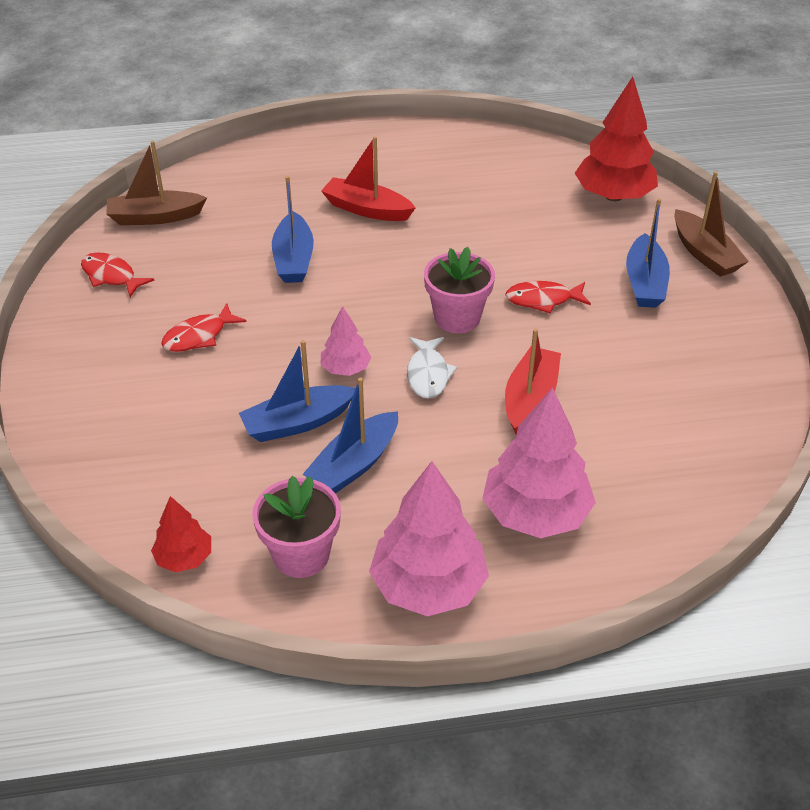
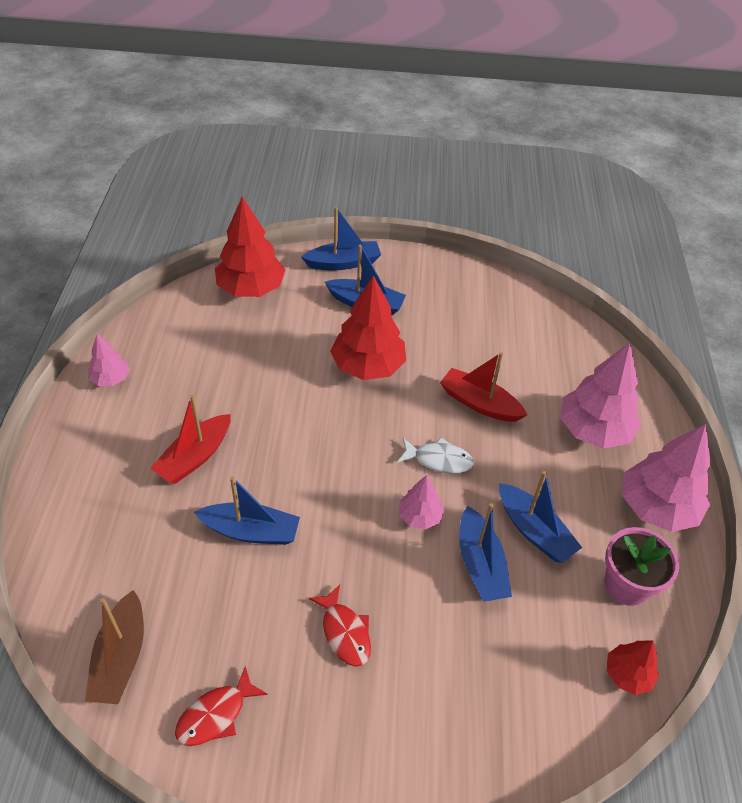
camera: 80 degrees left, 5 degrees up
pink flower pot [424,247,495,333] -> none
red fish [505,281,591,314] -> red tree [330,275,406,380]
brown boat [674,171,749,277] -> blue boat [301,207,381,270]
none -> pink tree [88,334,130,386]

